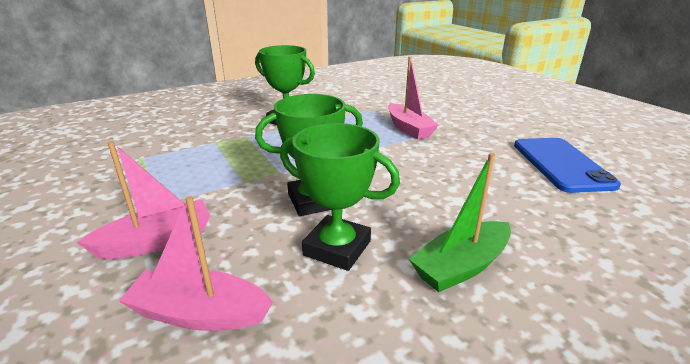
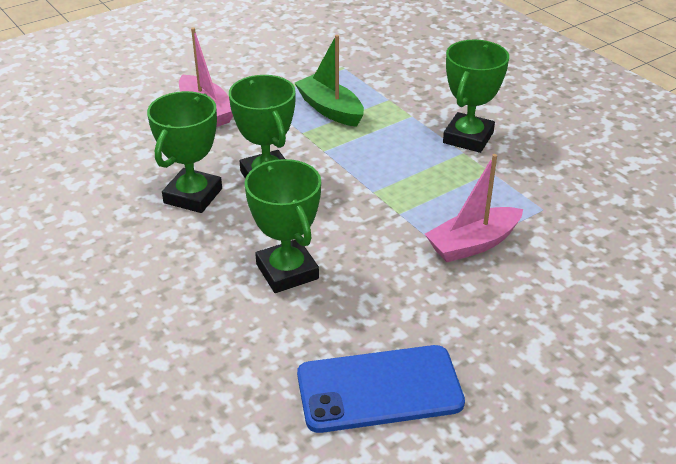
camera: 85 degrees right, 10 degrees up
pink boat [119,196,273,331] -> none
green boat [409,153,511,292] -> green boat moved to [295,35,364,127]
none -> green trophy [245,159,321,293]

